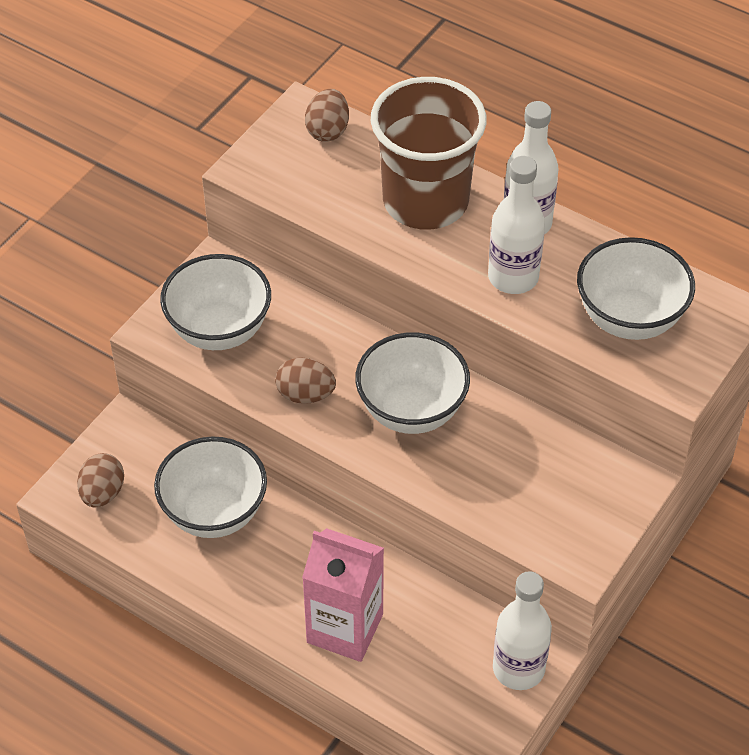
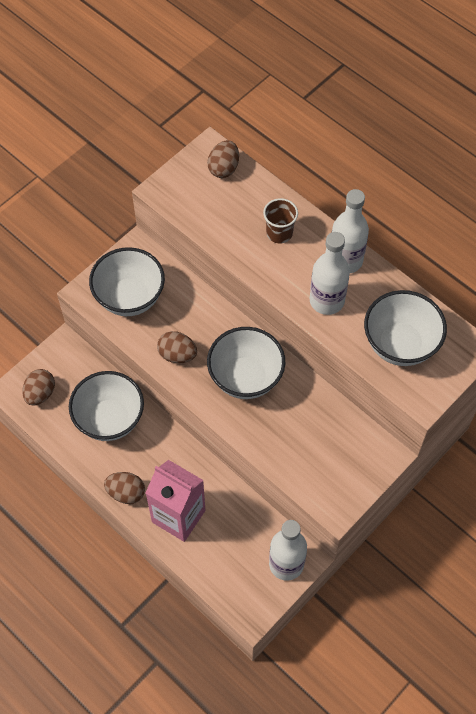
camera: 10 degrees right, 10 degrees up
brown cup [371,77,486,230] -> brown cup [263,198,298,243], size x0.44
none -> brown egg [104,472,145,504]

